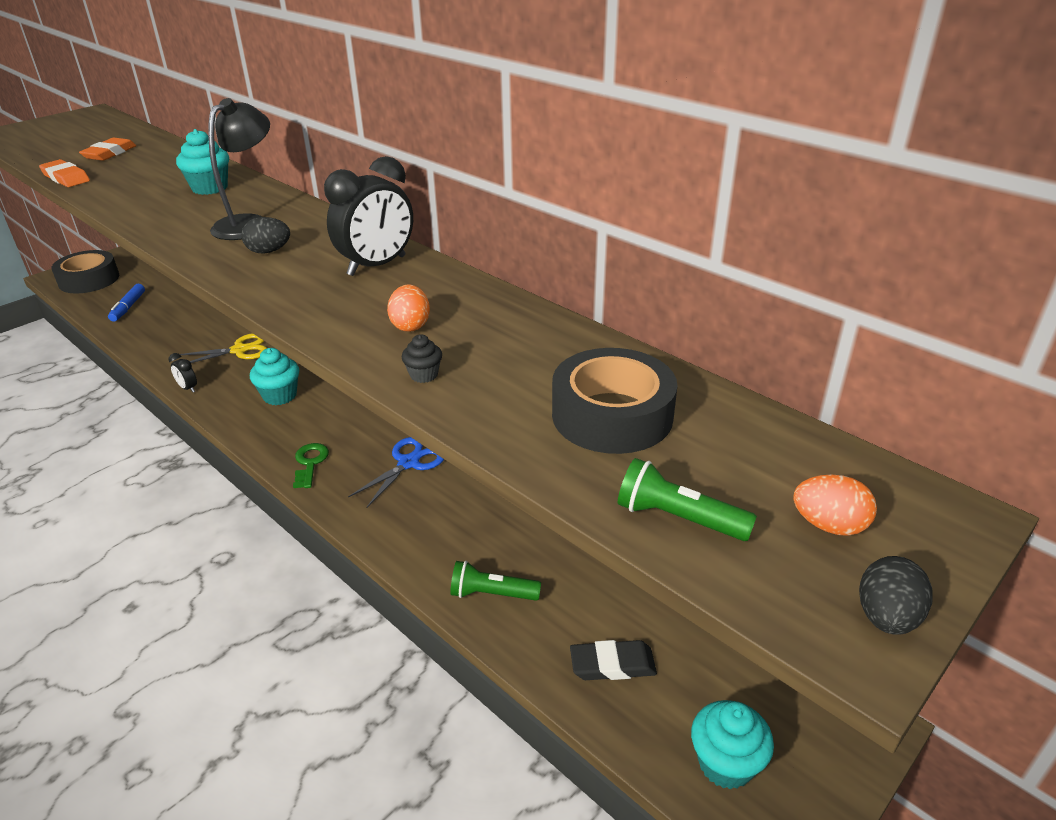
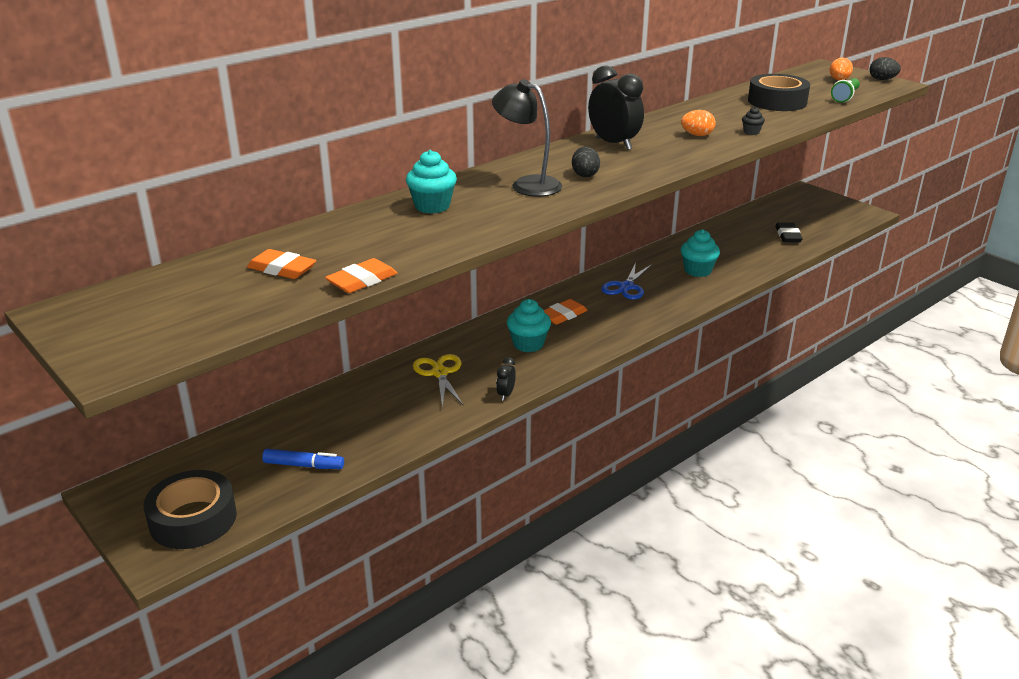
camera: 85 degrees left, 5 degrees down
black clock [168,353,197,392] -> black clock turned 150 degrees clockwise [496,357,516,401]
green key [293,443,329,488] -> none
blue scissors [348,437,444,508] -> blue scissors turned 105 degrees counterclockwise [601,262,652,300]
green flashlight [450,561,541,601] -> none
turquoise cupcake [691,700,774,790] -> turquoise cupcake moved to [681,229,720,277]
none -> orange eraser [544,299,588,325]

